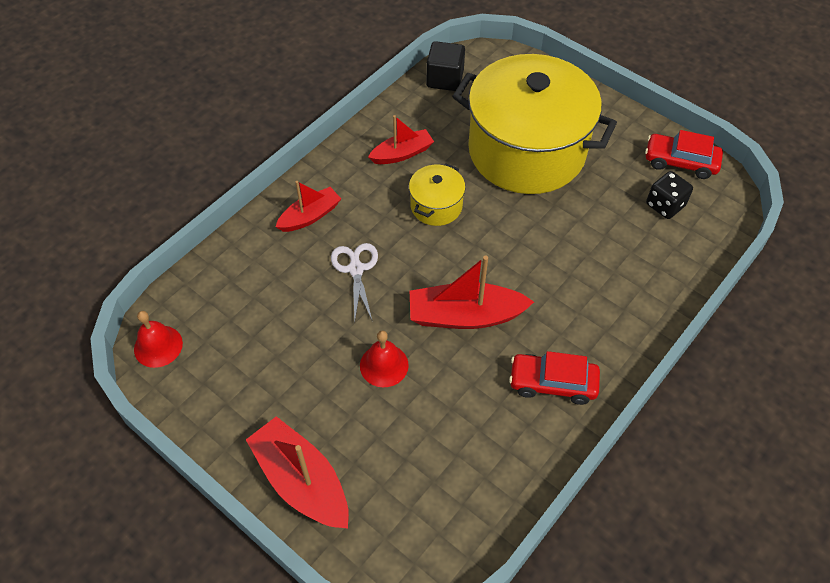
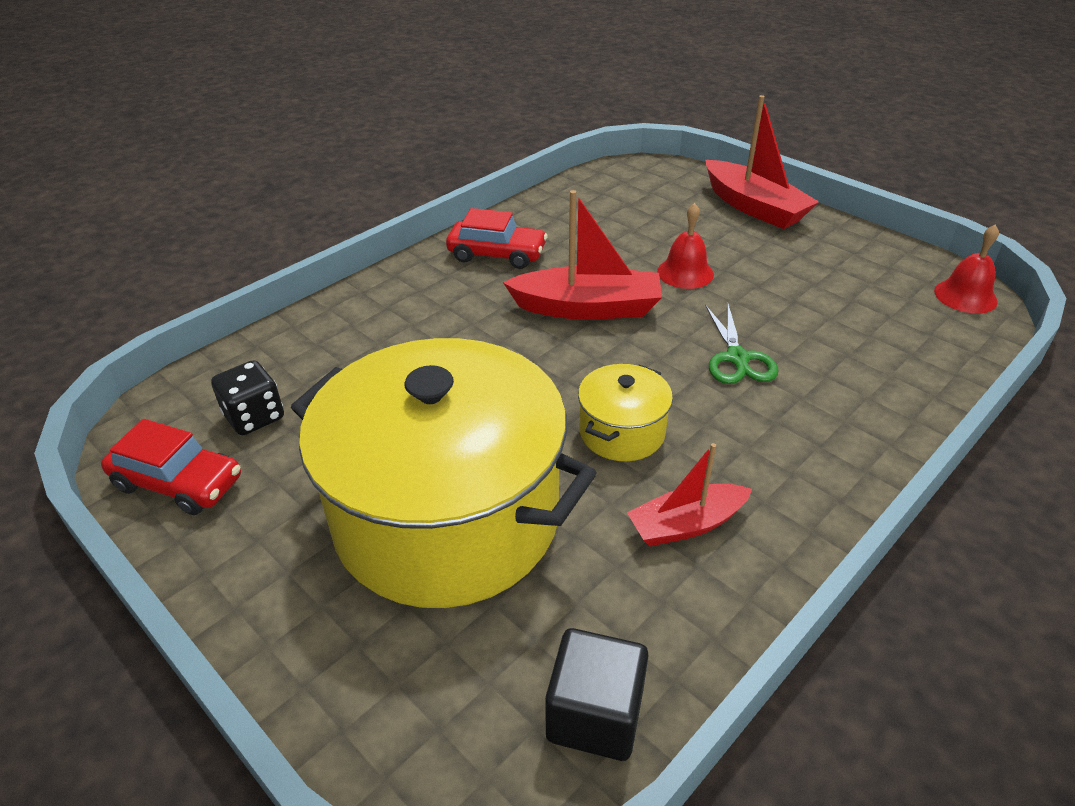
camera: 175 degrees left, 15 degrees down
red boat [275,181,341,232] -> none
white scissors [331,243,378,321] -> green scissors [705,304,778,384]

